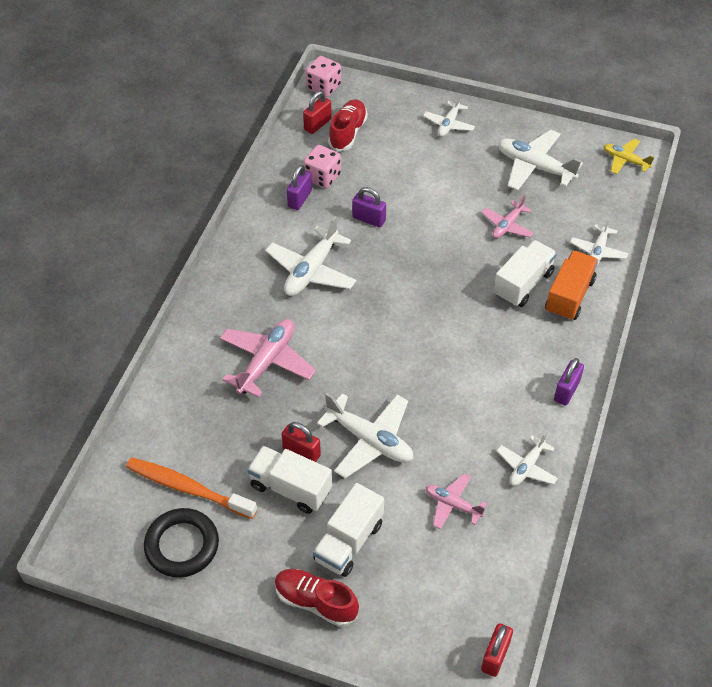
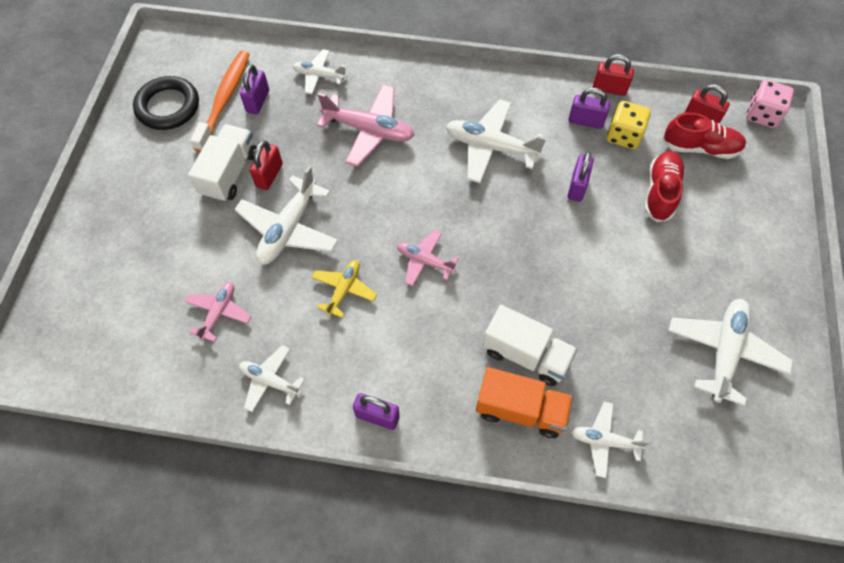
camera: 80 degrees right, 10 degrees up
red shoe [274,569,359,627] -> red shoe moved to [644,151,685,222]
pink dice [303,145,341,188] -> yellow dice [607,101,651,149]
white truck [313,483,384,577] -> none
white plane [423,94,475,137] -> white plane moved to [293,49,347,94]
red padlock [481,623,513,677] -> red padlock moved to [593,54,634,96]
pink plane [482,196,534,239] -> pink plane moved to [397,230,459,286]
yellow plane [604,139,654,174] -> yellow plane moved to [311,260,377,318]
none -> purple padlock [240,64,269,114]

